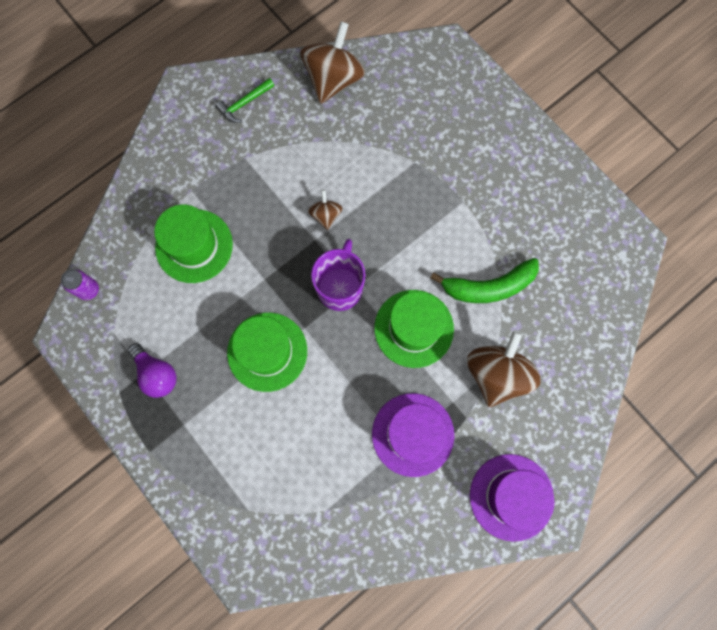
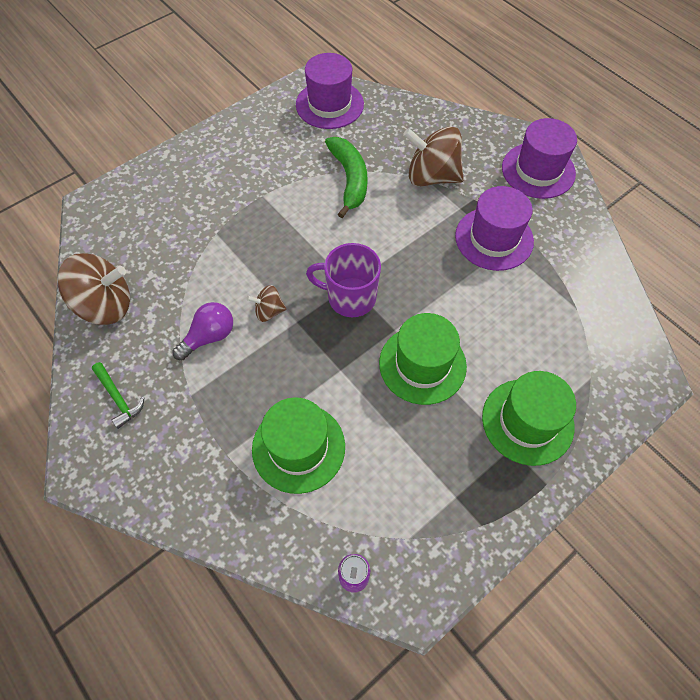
camera: 90 degrees left, 15 degrees down
purple light bulb [128,343,177,398] -> purple light bulb moved to [172,302,233,360]
brown spinning top [300,21,365,104] -> brown spinning top turned 150 degrees clockwise [57,253,130,325]
green hat [374,290,454,368] -> green hat moved to [482,371,576,466]
none -> purple hat [296,53,364,129]

